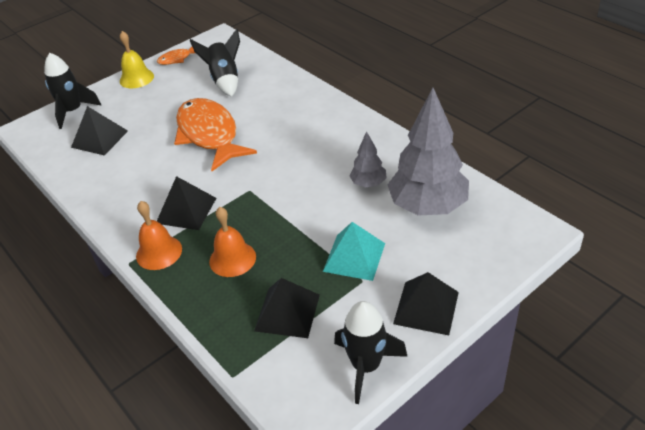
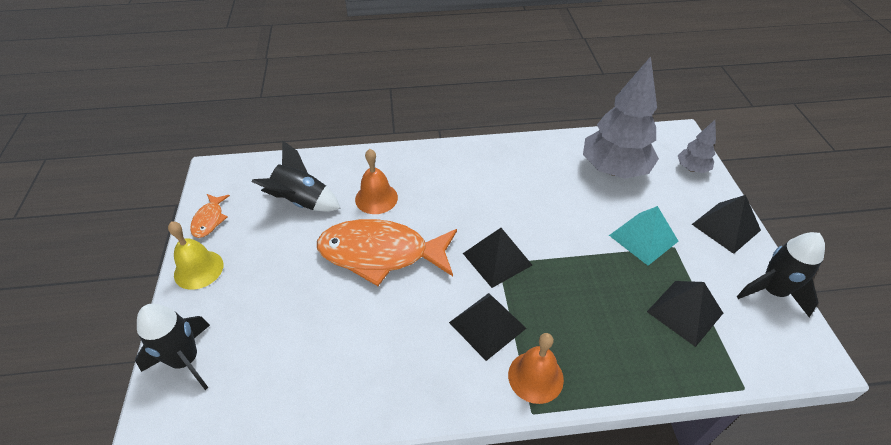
camera: 60 degrees left, 5 degrees up
black pyramid [71,106,128,156] -> black pyramid moved to [463,228,532,288]
orange bell [209,207,256,277] -> orange bell moved to [355,149,398,214]
grey tree [349,131,387,188] -> grey tree moved to [678,120,716,173]

